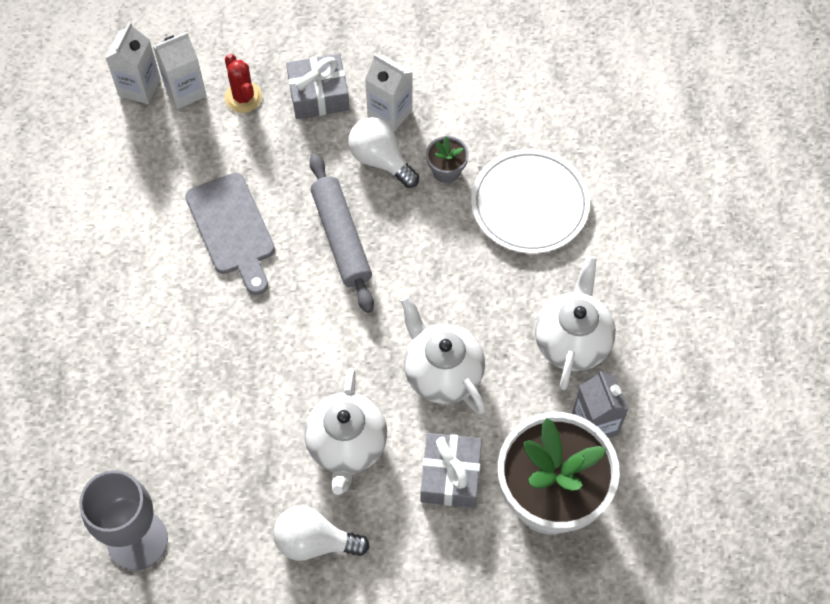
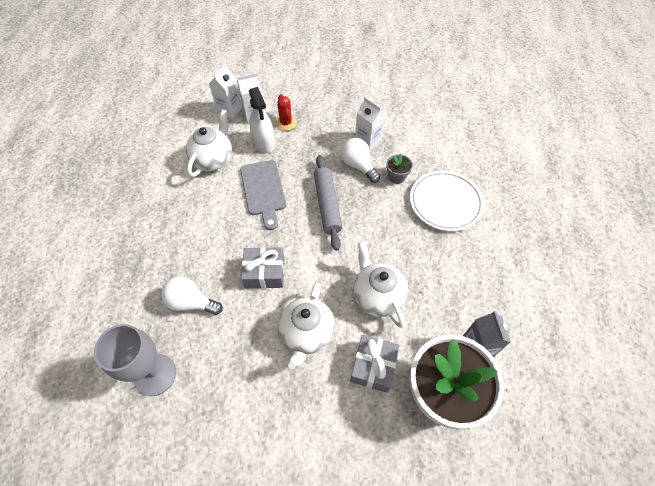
camera: 10 degrees right, 5 degrees down
white light bulb [273,505,370,561] -> white light bulb moved to [161,276,223,315]
grey gift [286,54,349,119] -> grey gift moved to [241,247,284,289]
white teapot [535,256,616,390] -> white teapot moved to [186,109,232,177]
none -> white spray bottle [249,87,275,153]

